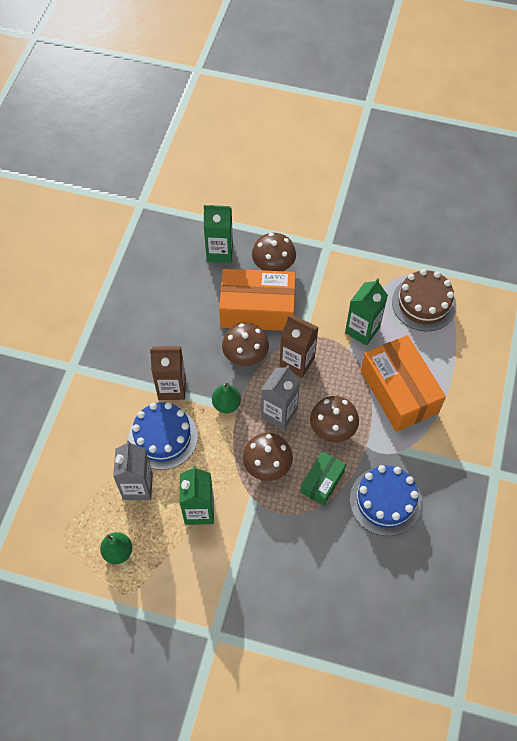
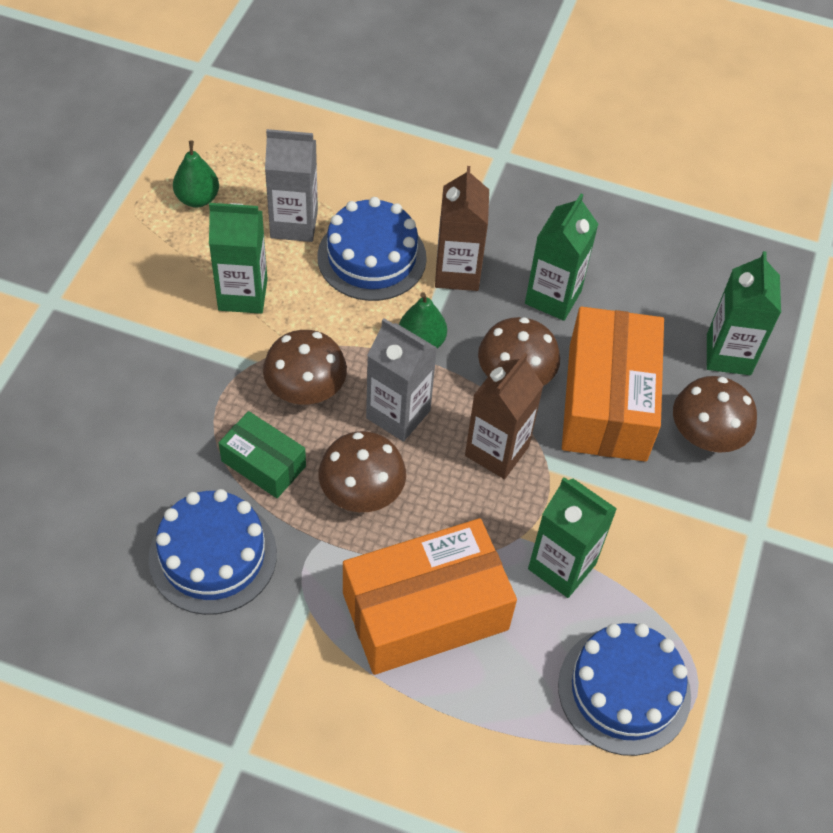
camera: 90 degrees right, 5 degrees down
brown cake [392,269,456,331] -> blue cake [558,623,691,756]
none -> green carton [525,194,598,321]

